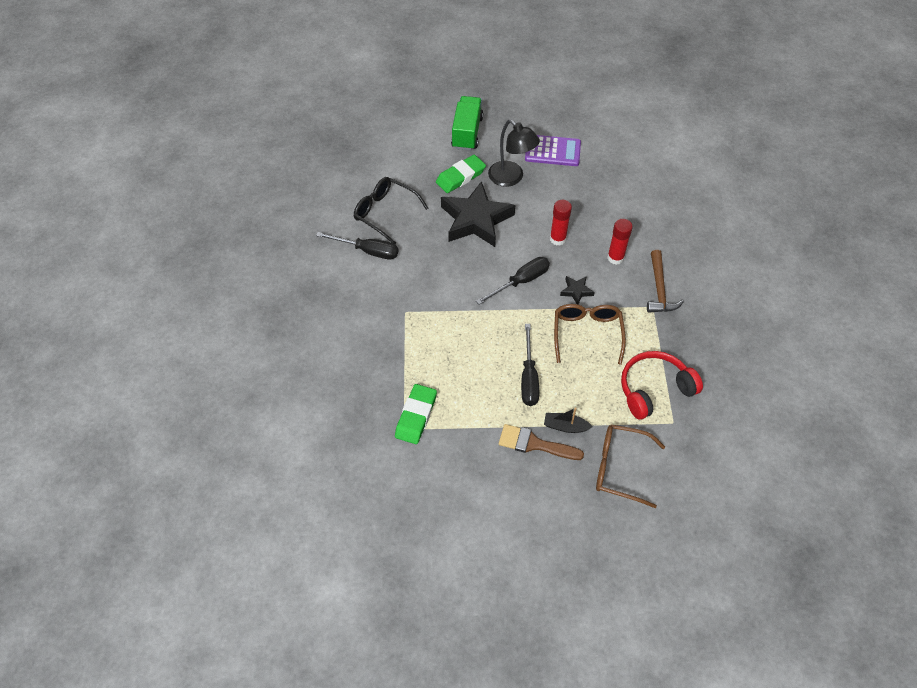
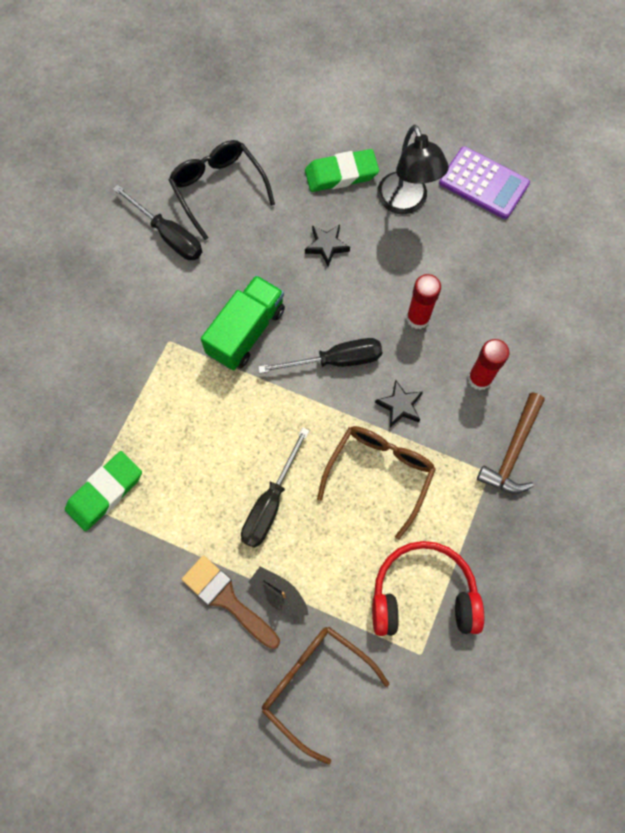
camera: 25 degrees right, 15 degrees up
black star [441,181,515,247] -> black star [305,224,350,267], size x0.43
green truck [451,96,483,151] -> green truck moved to [201,275,285,371]

